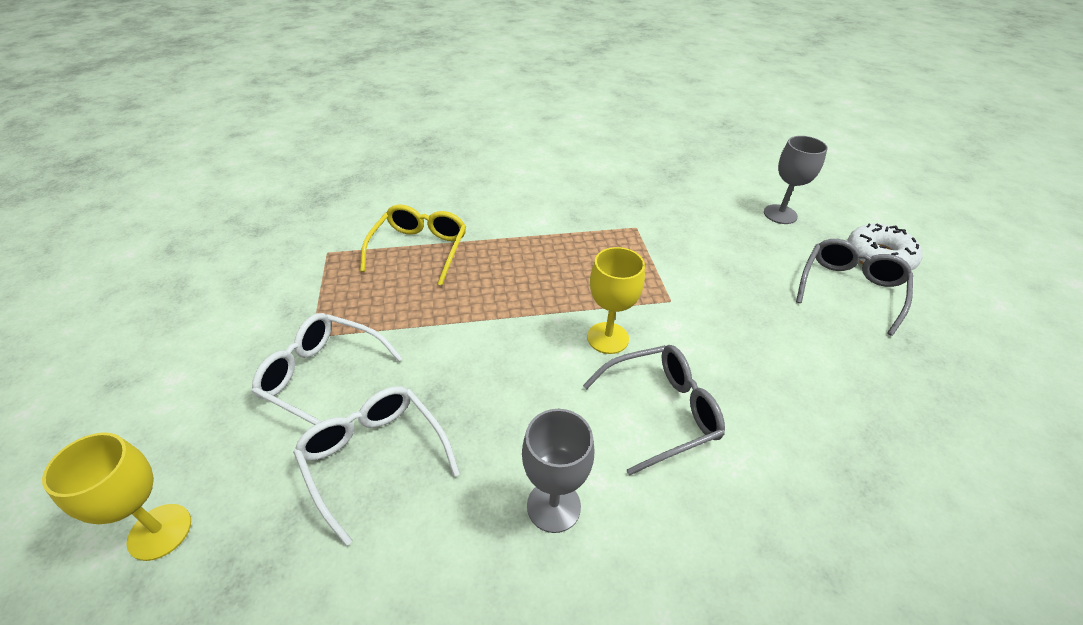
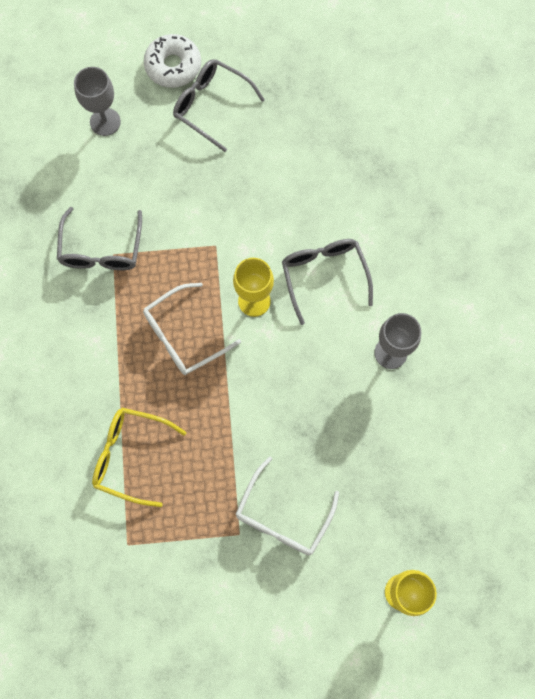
camera: 85 degrees left, 30 degrees up
white glasses [293,386,460,546] -> white glasses moved to [143,283,241,375]
none -> grey glasses [57,207,142,270]

